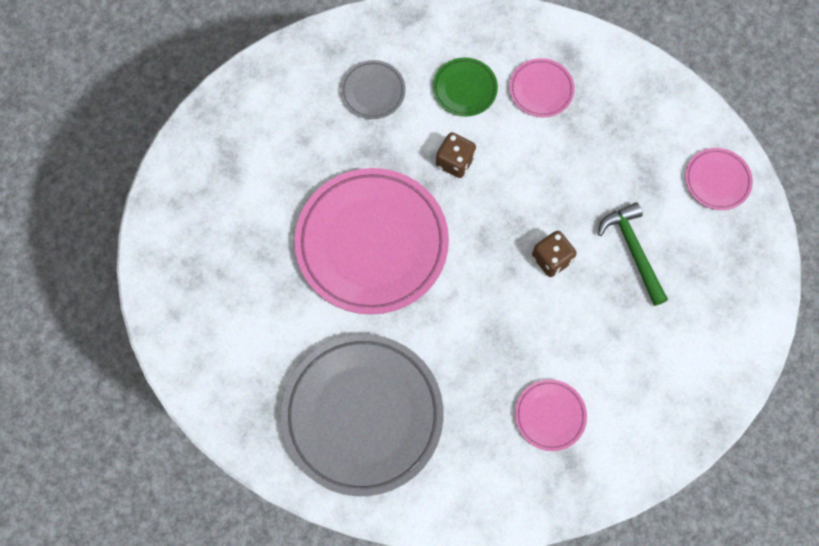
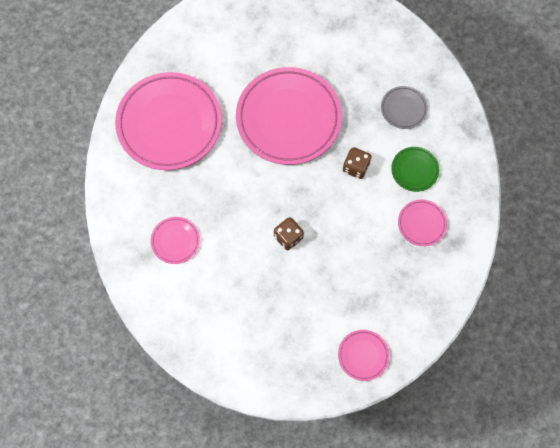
camera: 85 degrees right, 0 degrees up
grey plate [281,334,444,496] -> pink plate [115,72,222,170]
green hammer [598,202,668,306] -> none

